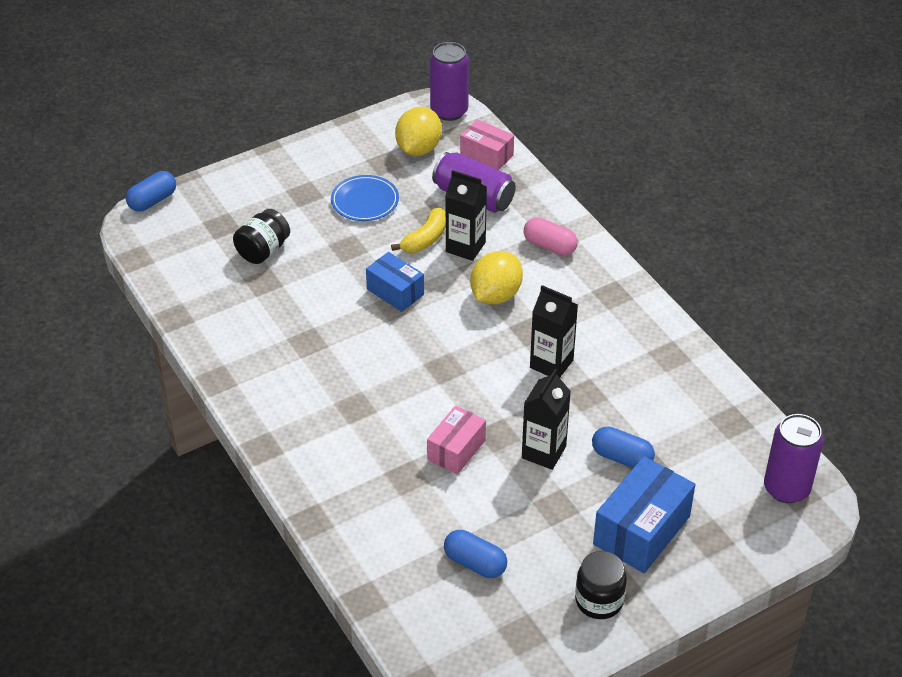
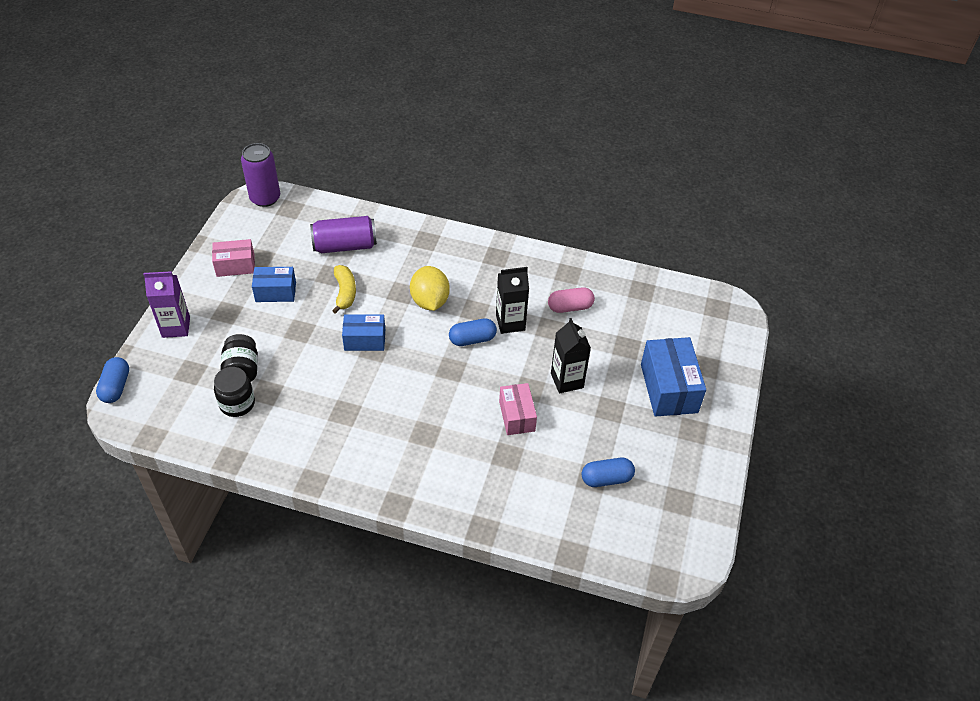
camera: 45 degrees left, 5 degrees up
blue plate [331,175,399,221] -> blue box [252,267,296,302]
yellow lemon [395,107,442,156] -> none
black carton [445,170,487,261] -> none
pink box [460,119,514,170] -> pink box moved to [212,239,255,277]
pink capsule [524,217,578,256] -> pink capsule moved to [548,287,595,313]
black jar [575,551,627,619] -> black jar moved to [214,367,255,417]
blue capsule [592,426,655,468] -> blue capsule moved to [449,318,497,346]
purple can [764,414,824,503] -> none
none -> purple carton [143,271,190,338]

